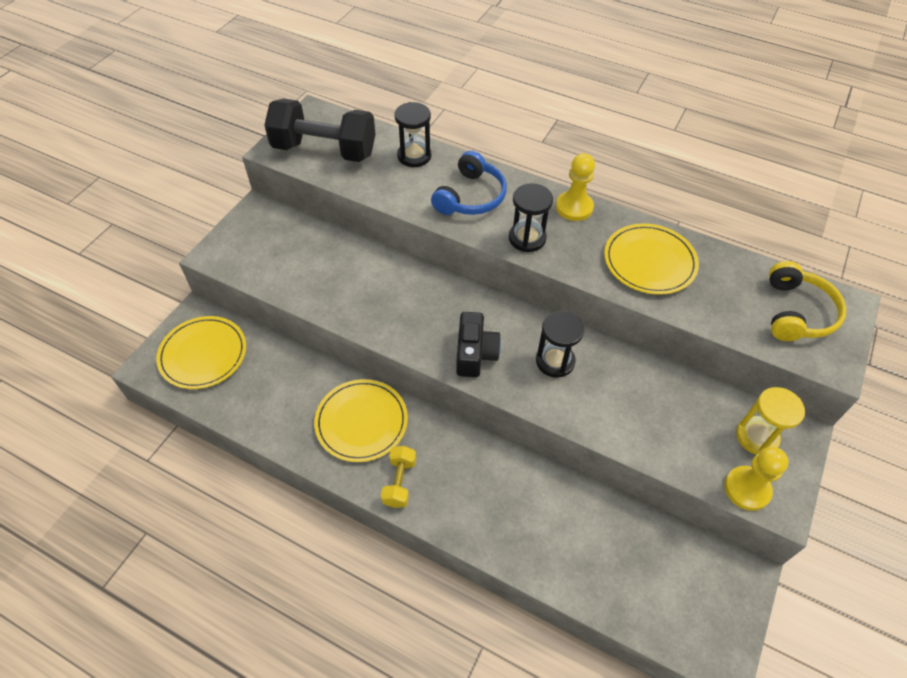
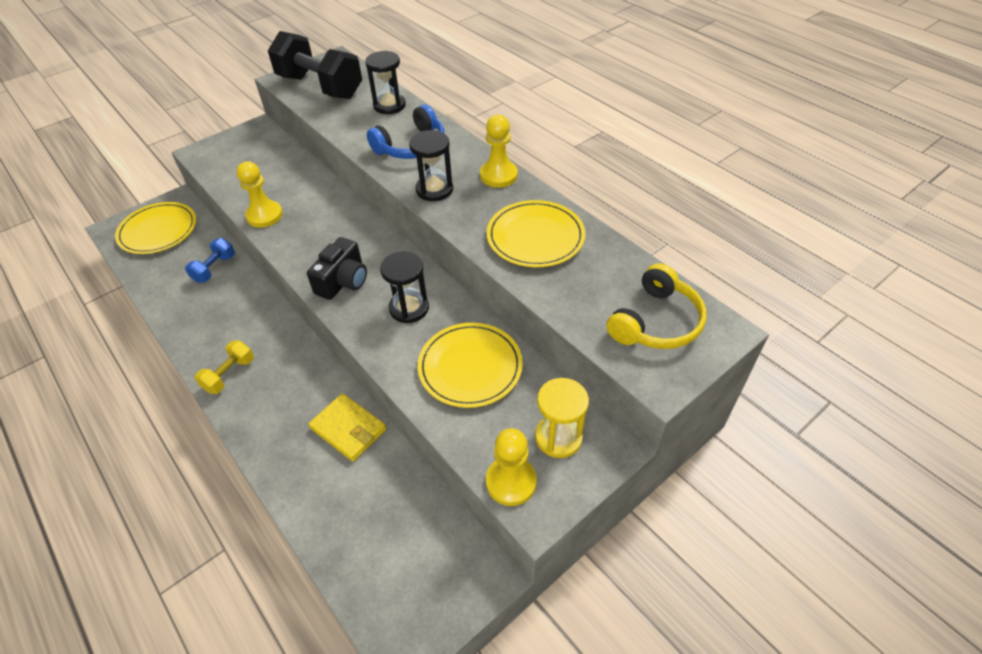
camera: 25 degrees right, 5 degrees down
yellow plate [314,379,408,462] -> yellow plate moved to [418,323,523,408]
none -> blue dumbbell [185,238,235,283]
none -> yellow pawn [237,161,283,228]
none -> yellow wallet [309,393,386,462]

